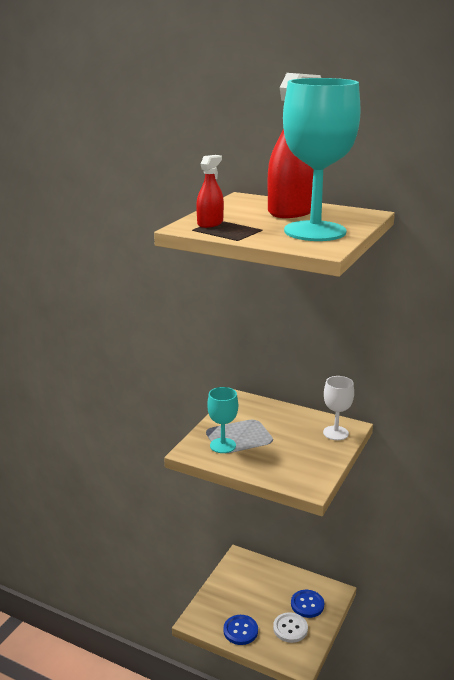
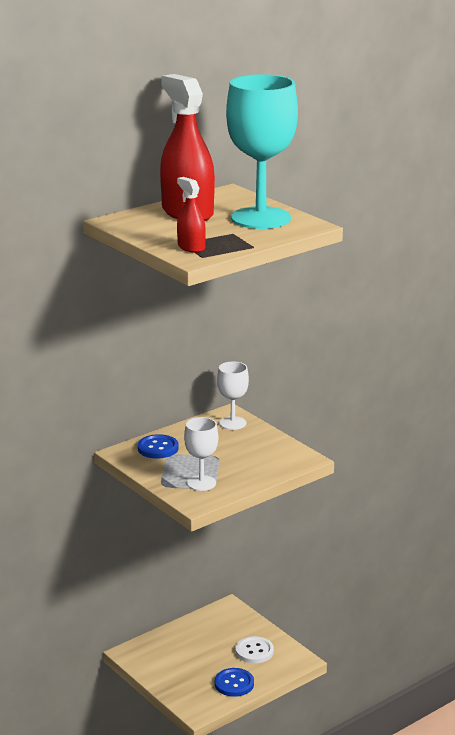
camera: 65 degrees left, 0 degrees up
turquoise goblet [207,387,238,453] -> white goblet [184,417,218,491]
blue button [291,590,324,618] -> blue button moved to [137,434,178,458]

